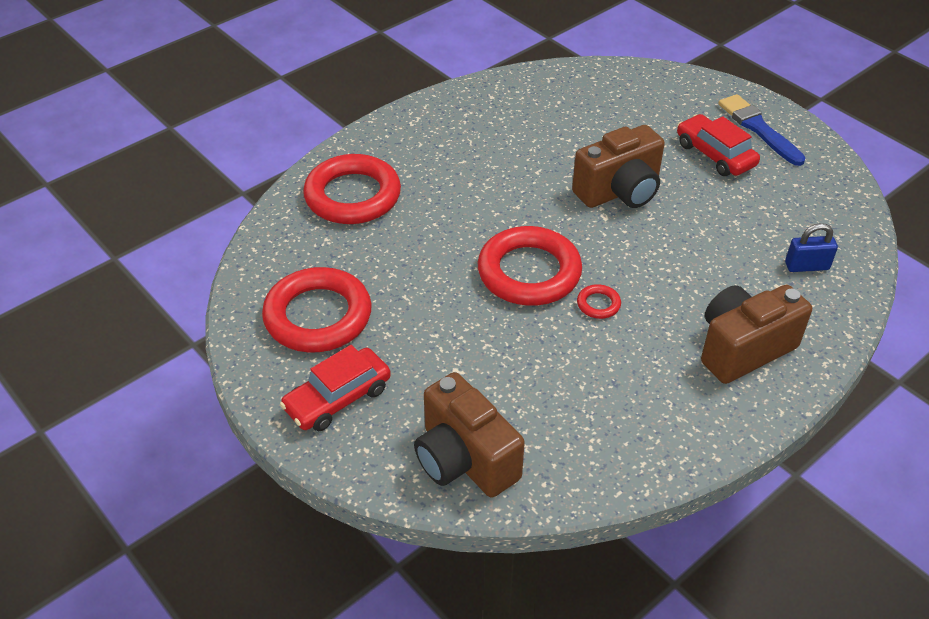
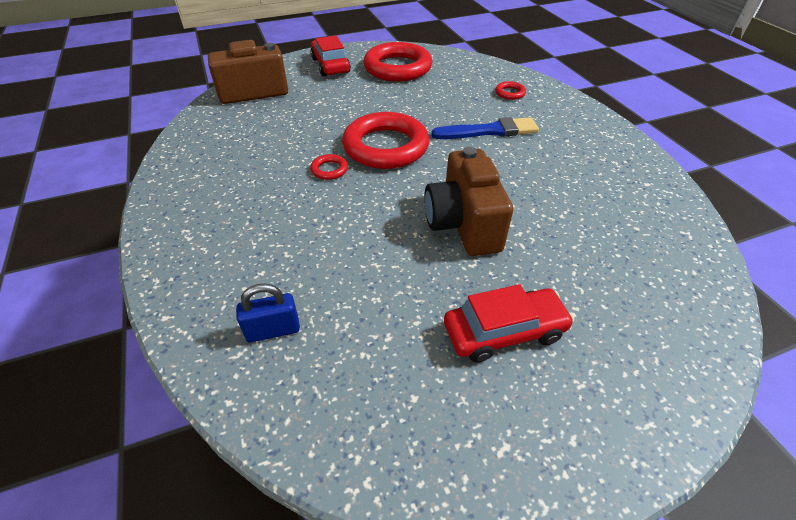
camera: 110 degrees right, 0 degrees up
red ring [303,154,401,224] -> red ring [495,81,526,100], size x0.41
brown camera [701,285,812,384] -> none
blue brush [718,94,806,166] -> blue brush moved to [431,117,539,139]
blue padlock [785,223,838,272] -> blue padlock turned 60 degrees clockwise [236,283,300,343]

